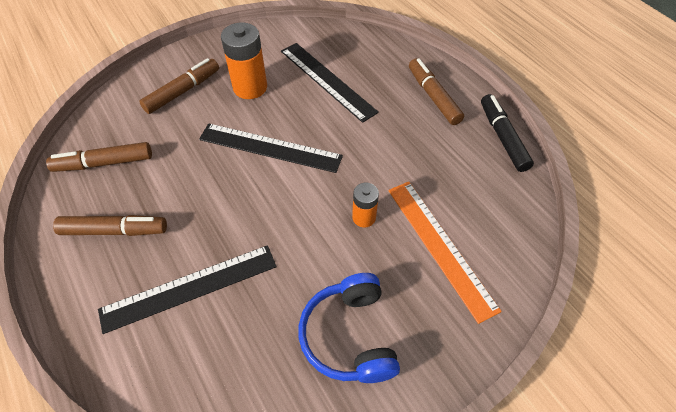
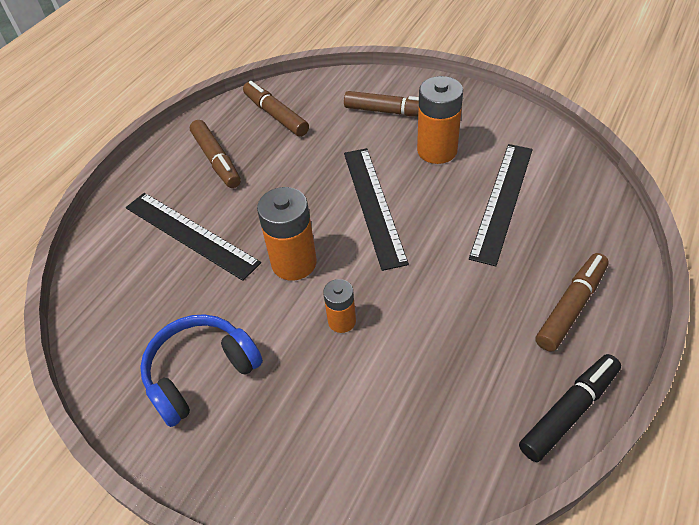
camera: 65 degrees right, 5 degrees down
orange ruler [388,182,502,324] -> none
none -> orange battery [257,187,317,281]

